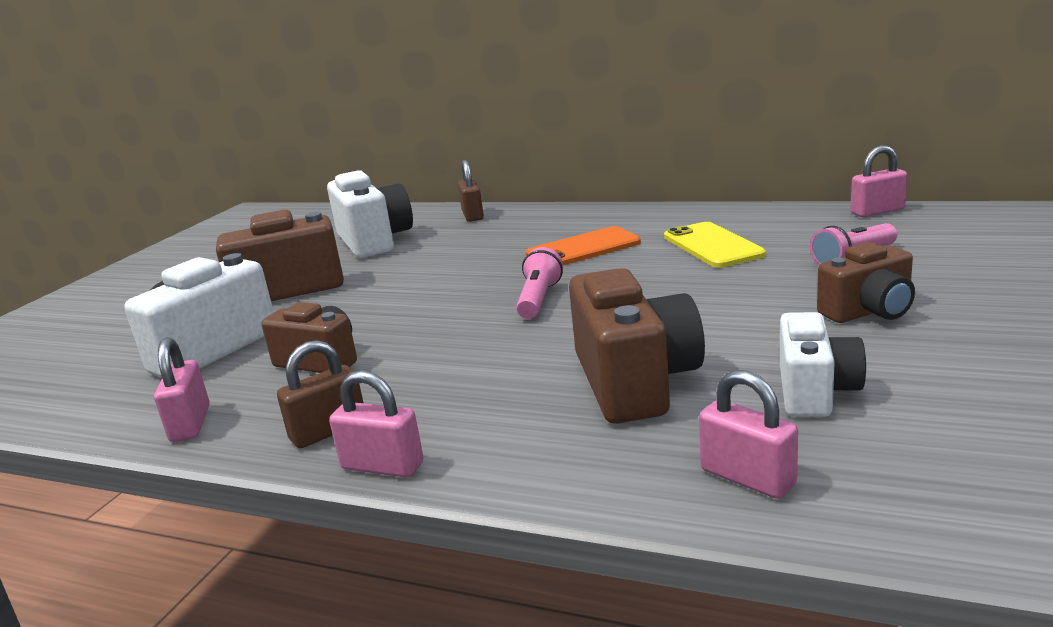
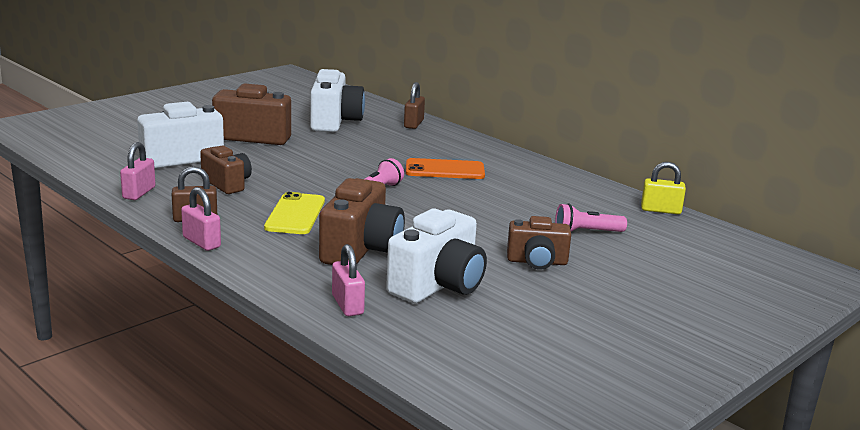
camera: 20 degrees right, 0 degrees up
yellow phone [664,222,766,268] -> yellow phone moved to [264,192,325,234]
white camera [780,312,866,417] -> white camera [386,208,487,303], size x1.57
pink padlock [851,145,907,217] -> yellow padlock [641,162,686,214]

